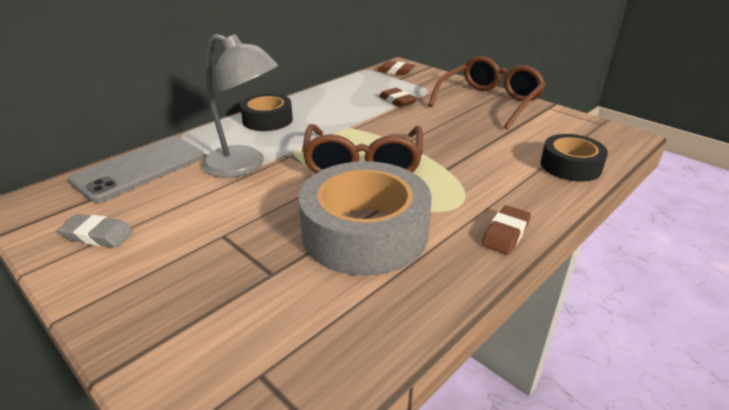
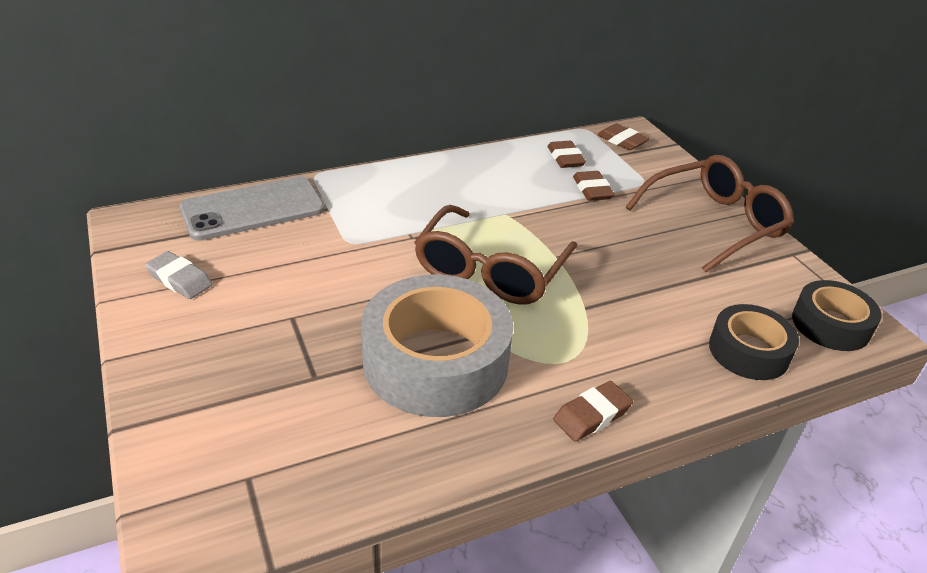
camera: 20 degrees right, 5 degrees up
grey lamp [202,34,278,178] -> none
black tape [240,94,293,131] -> black tape moved to [792,280,882,351]
none -> brown eraser [547,141,586,168]

